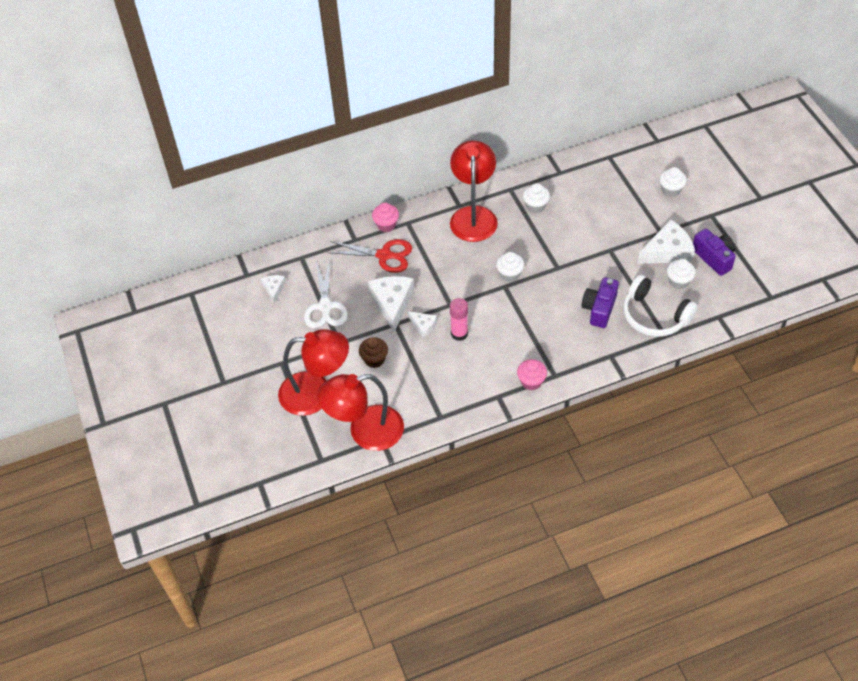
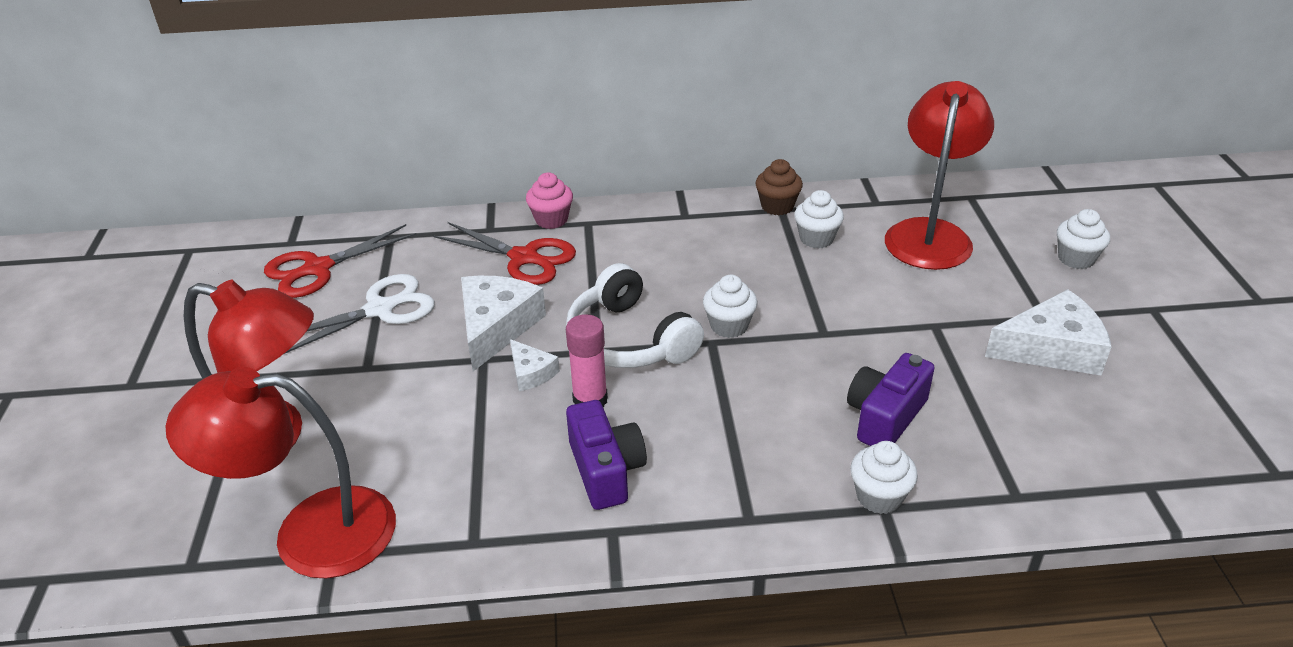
camera: 15 degrees right, 15 degrees down
white cheese [261,275,286,304] -> red scissors [264,224,417,298]
white scissors [304,259,348,328] -> white scissors turned 135 degrees counterclockwise [284,274,435,354]
brown cupcake [359,337,388,368] -> brown cupcake moved to [755,159,803,215]
red lamp [450,140,498,242] -> red lamp moved to [885,81,994,270]
pink cupcake [517,359,547,390] -> none
white headphones [623,275,698,337] -> white headphones moved to [566,263,704,368]
white cupcake [667,259,696,289] -> white cupcake moved to [850,441,918,514]
purple camera [693,229,736,276] -> purple camera moved to [566,400,647,510]

